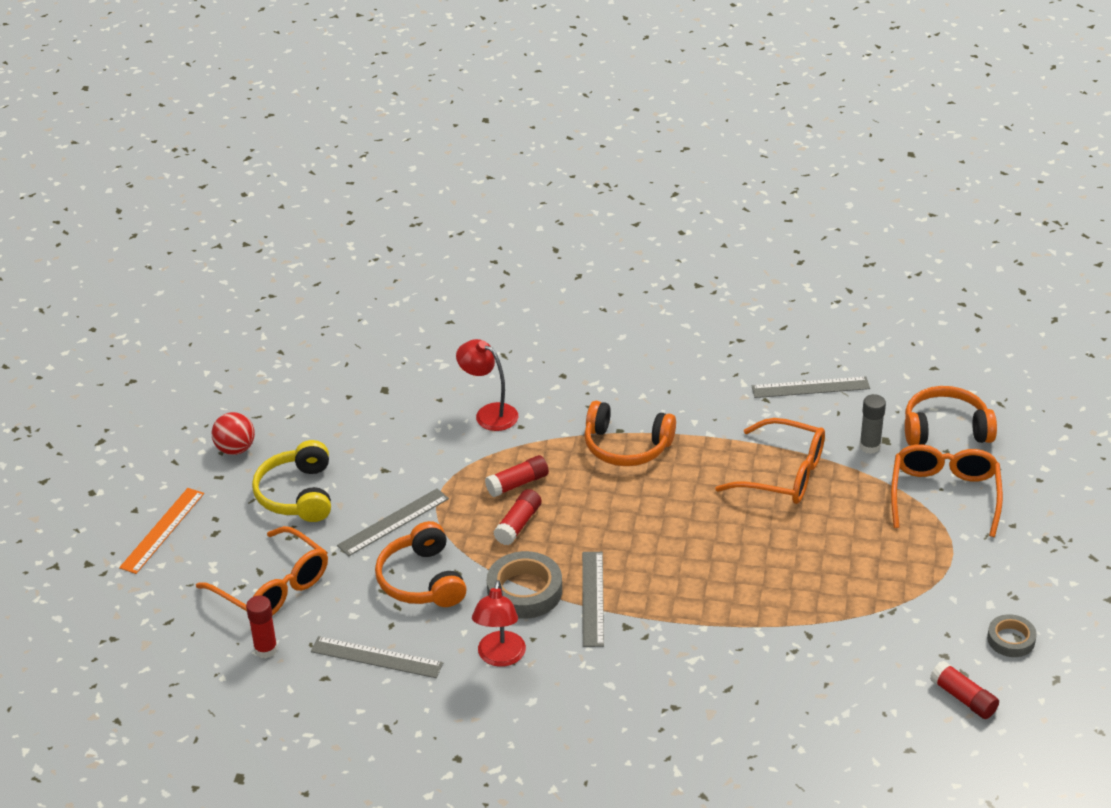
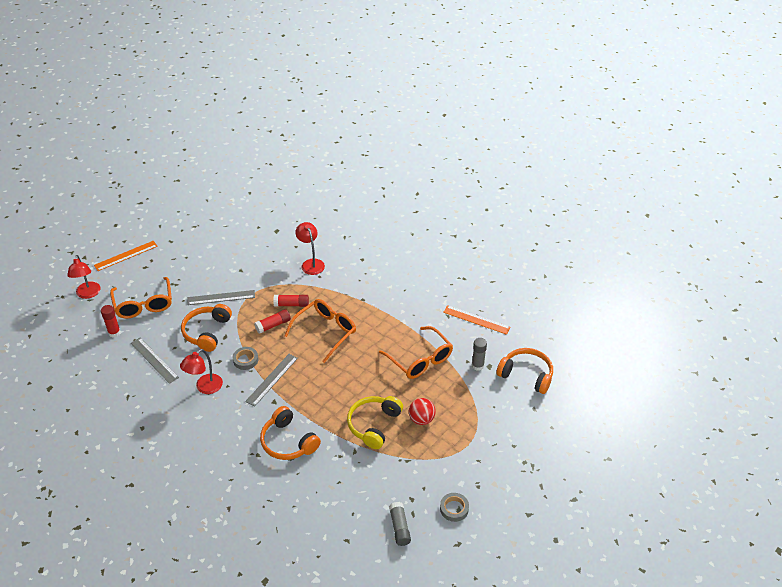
camera: 30 degrees right, 5 degrees up
red ball [212,412,255,455] -> red ball moved to [409,398,436,425]
yellow headphones [252,440,331,522] -> yellow headphones moved to [347,396,403,449]
grey tape [487,551,562,619] -> grey tape [233,347,258,370], size x0.61
orange headphones [584,401,676,466] -> orange headphones moved to [260,406,321,460]
grey ruler [752,376,870,398] -> orange ruler [443,305,511,335]
orange glasses [891,444,1003,537] -> orange glasses moved to [284,299,356,363]
red glue stick [930,661,999,719] -> grey glue stick [389,502,411,546]
none -> red lamp [67,255,101,299]

